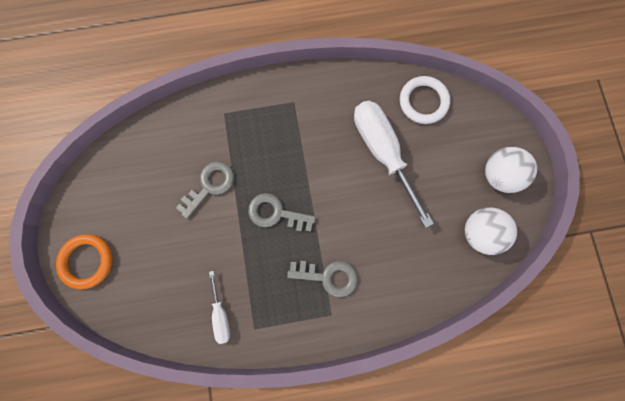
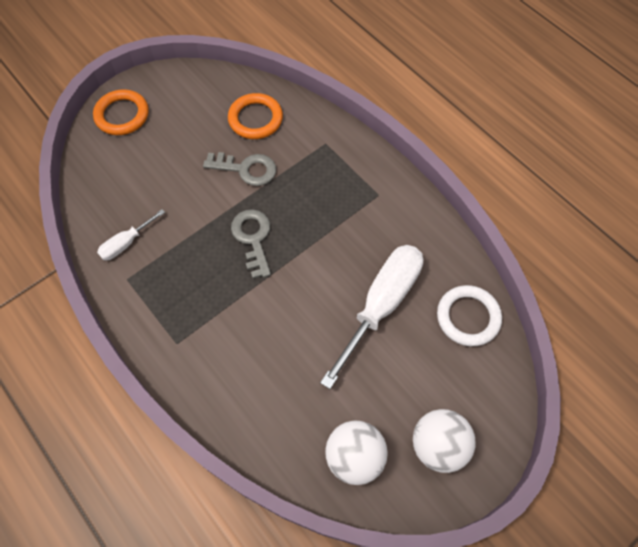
camera: 60 degrees right, 15 degrees down
grey key [287,261,358,297] -> none
none -> orange ring [228,93,283,139]

